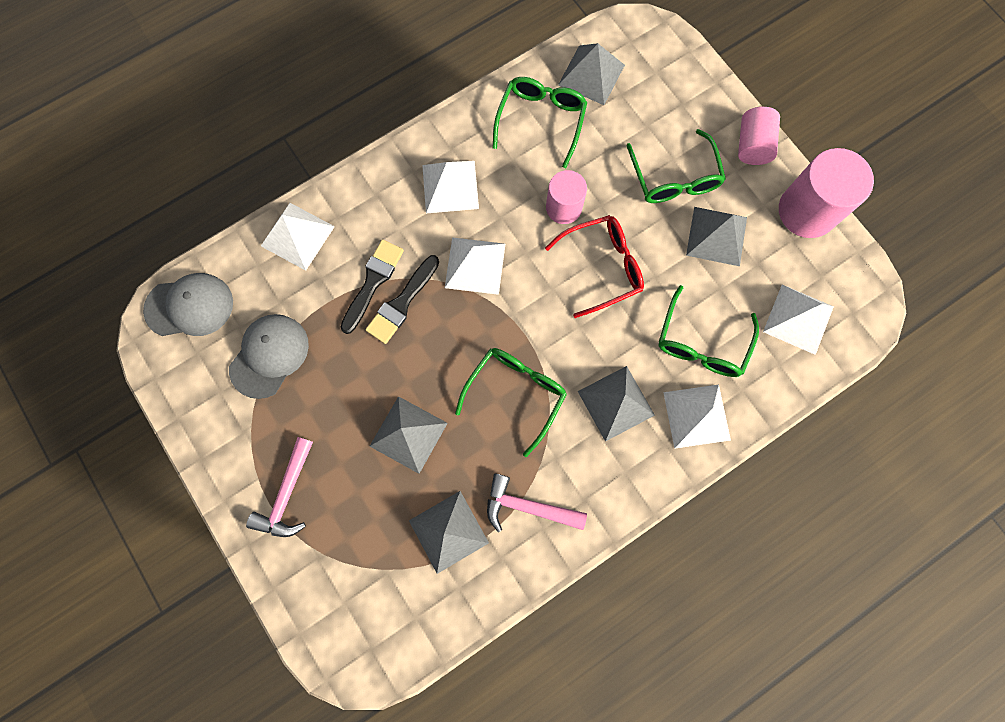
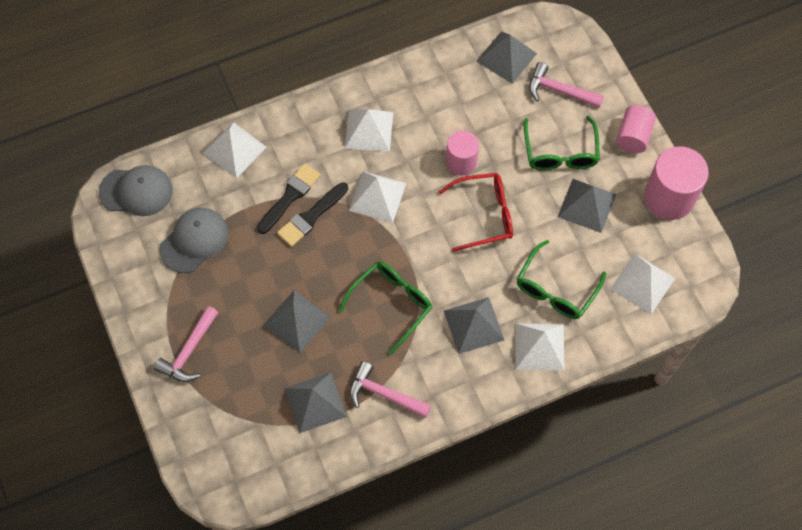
camera: 10 degrees right, 10 degrees down
green glasses [493,77,587,168] -> none
none -> pink hammer [529,62,604,108]

